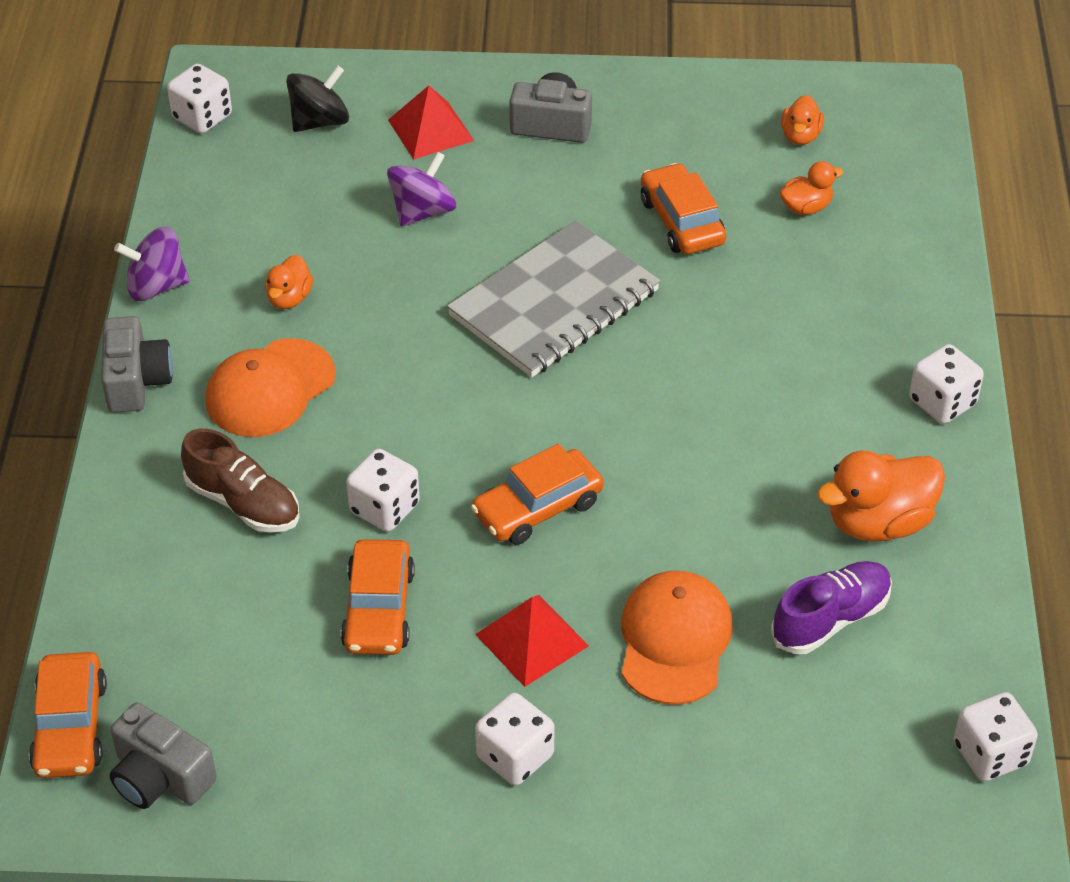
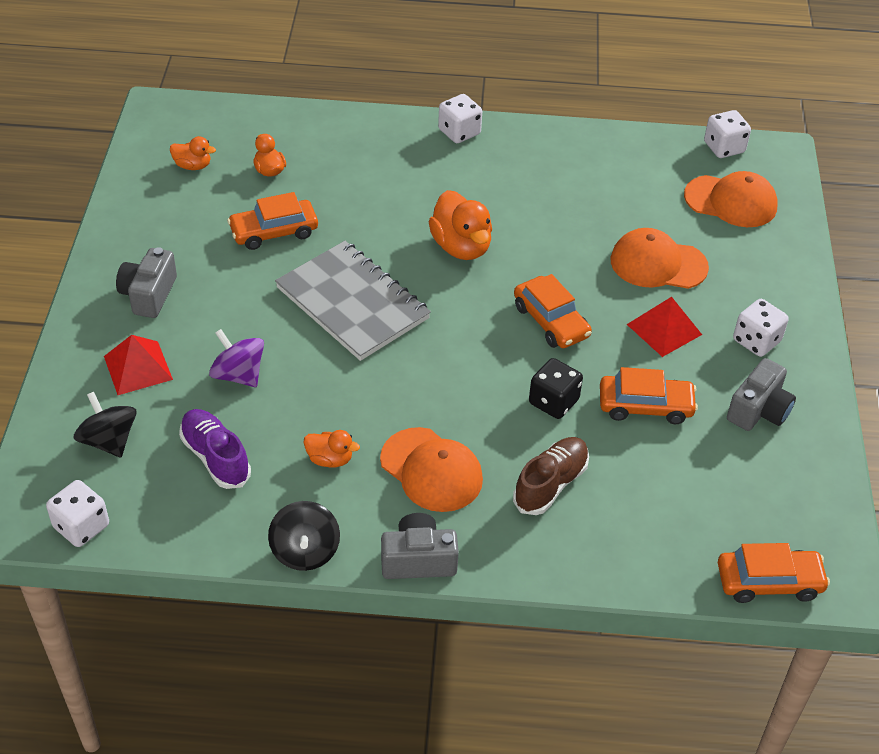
camera: 90 degrees left, 0 degrees up
grey camera [110,702,217,809] -> grey camera moved to [727,358,796,431]
purple spinning top [114,226,190,301] -> black spinning top [268,501,340,571]
white dice [346,449,420,532] -> black dice [529,358,583,419]
purple shoe [771,561,892,654] -> purple shoe moved to [179,409,251,489]
orange duck [817,451,945,542] -> orange duck moved to [428,190,492,260]
none -> orange cap [684,171,778,227]

